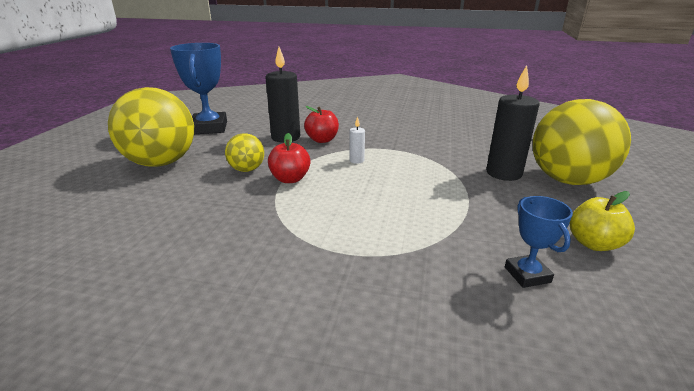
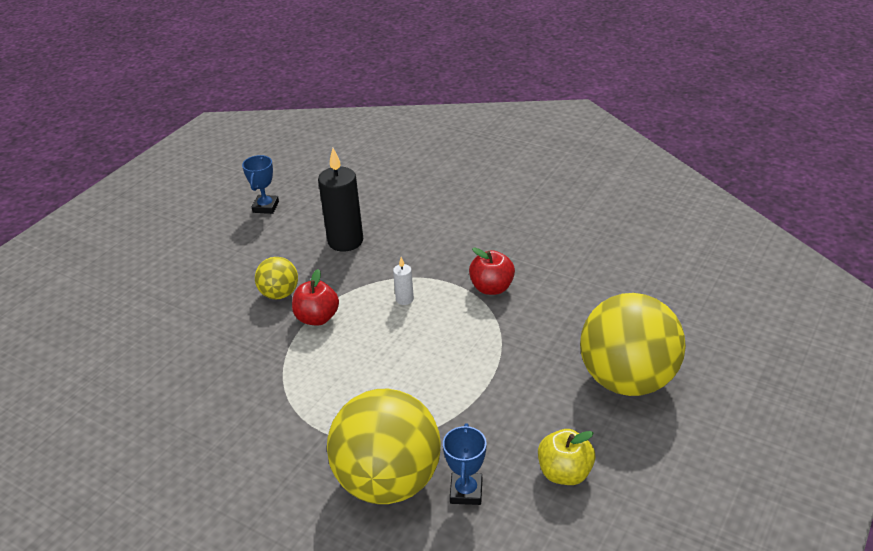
camera: 20 degrees right, 10 degrees up
yellow ball [108,87,194,167] -> yellow ball moved to [327,389,441,504]
blue trophy [170,43,227,134] -> blue trophy [242,155,279,214], size x0.54
red apple [304,106,339,143] -> red apple moved to [469,247,515,295]
black candle [486,65,540,181] -> none

